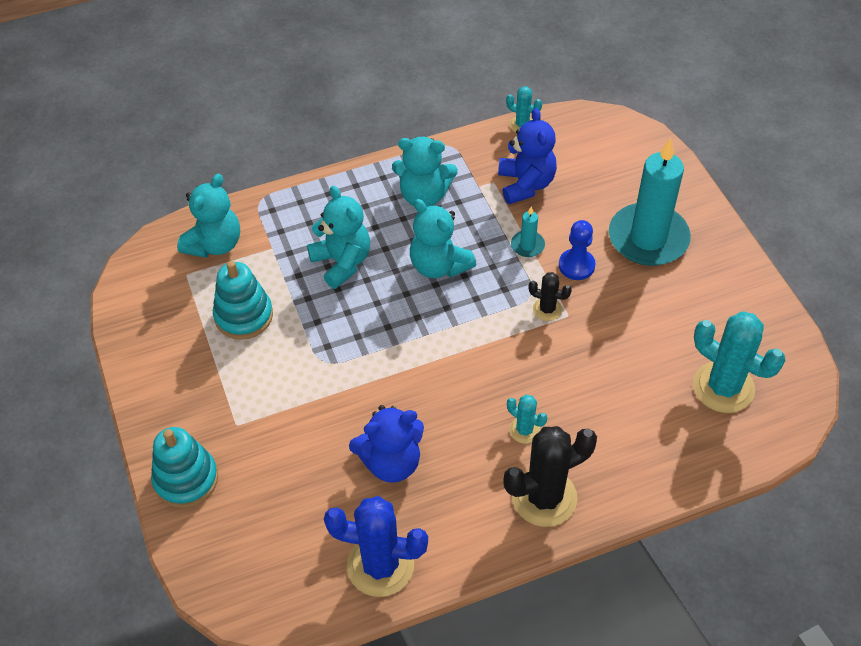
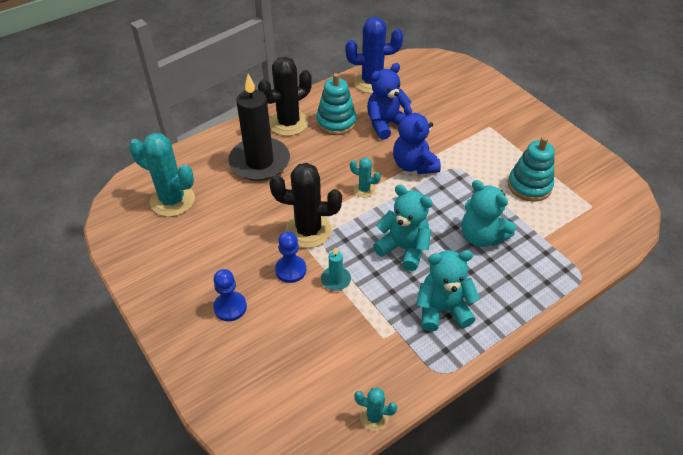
camera: 165 degrees right, 5 degrees down
turquoise stacking toy [151,427,218,508] -> turquoise stacking toy moved to [316,73,356,135]
turquoise teddy bear [177,174,240,258] -> none
blue teddy bear [498,108,557,204] -> blue teddy bear moved to [393,105,441,174]
turquoise cactus [507,395,547,444] -> turquoise cactus moved to [350,158,381,197]
black cactus [529,272,572,321] -> black cactus [269,163,342,248], size x2.00
turquoise candle [609,138,691,266] -> blue pawn [213,269,247,321]
none -> black candle [228,74,290,181]

